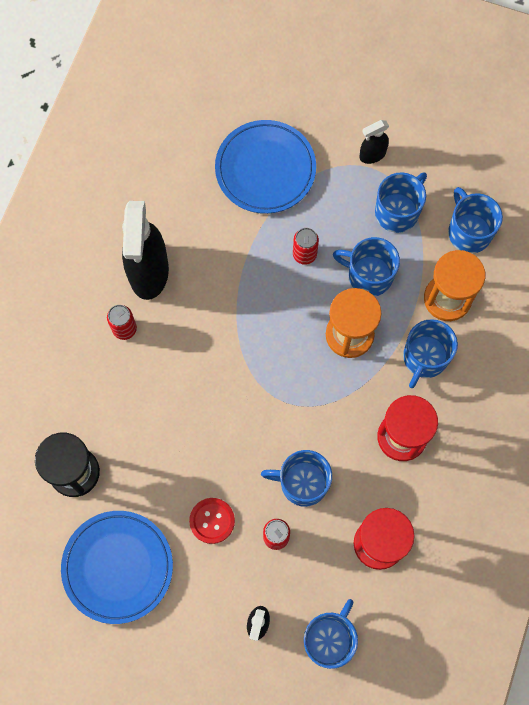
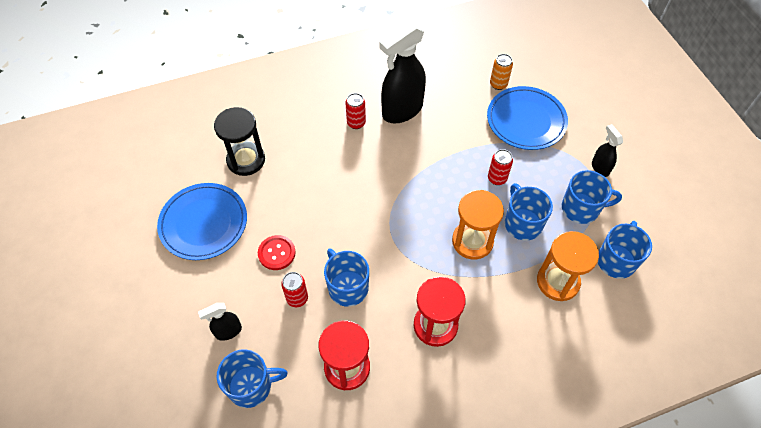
camera: 50 degrees right, 15 degrees down
black spray bottle [360,120,389,164] -> black spray bottle turned 45 degrees clockwise [592,124,623,177]
blue mug [403,319,458,388] -> none
none -> orange can [490,54,513,90]

